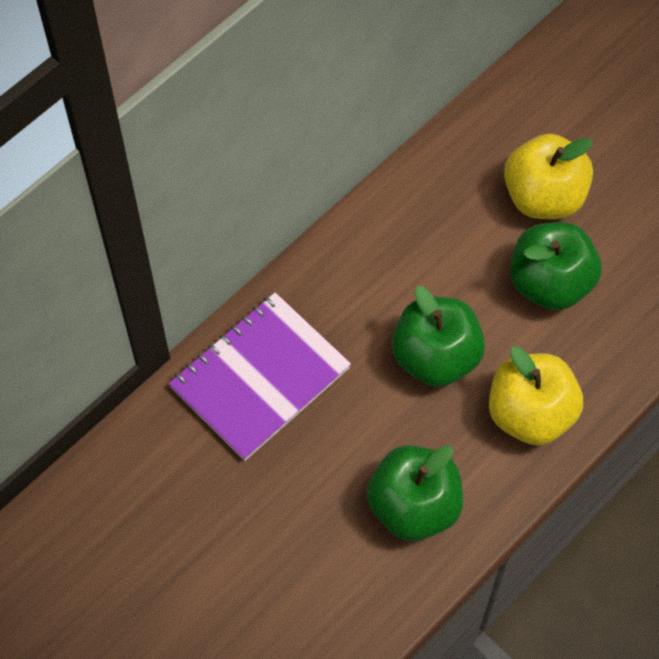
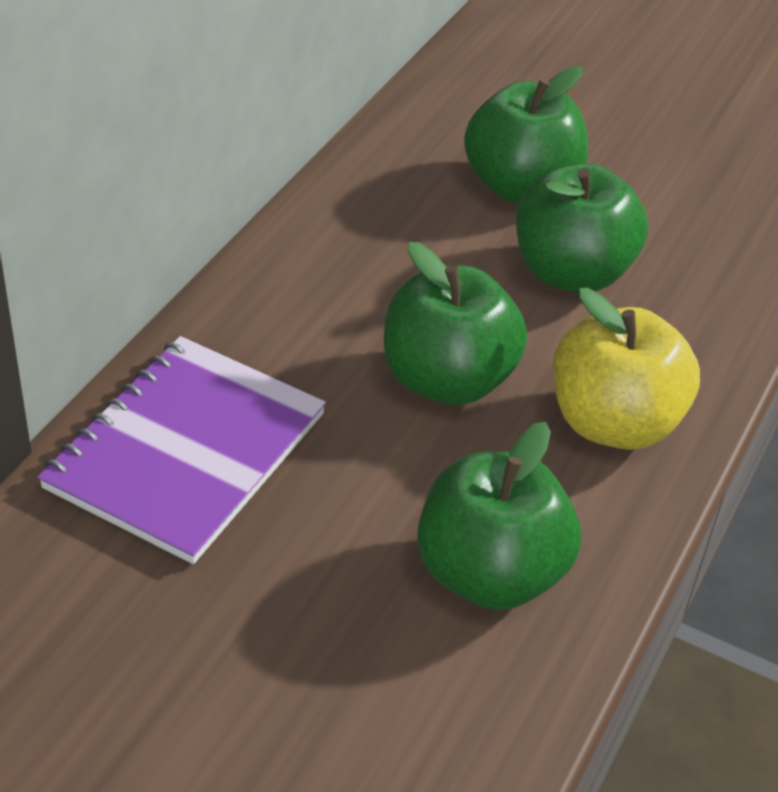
camera: 20 degrees left, 20 degrees down
yellow apple [504,134,593,219] -> green apple [464,66,588,204]

